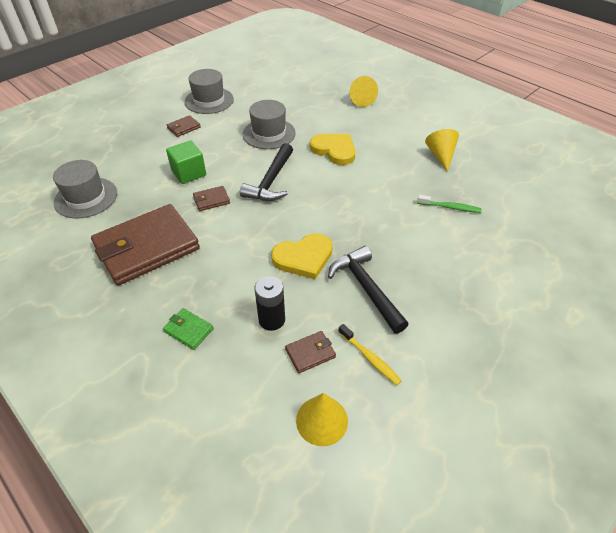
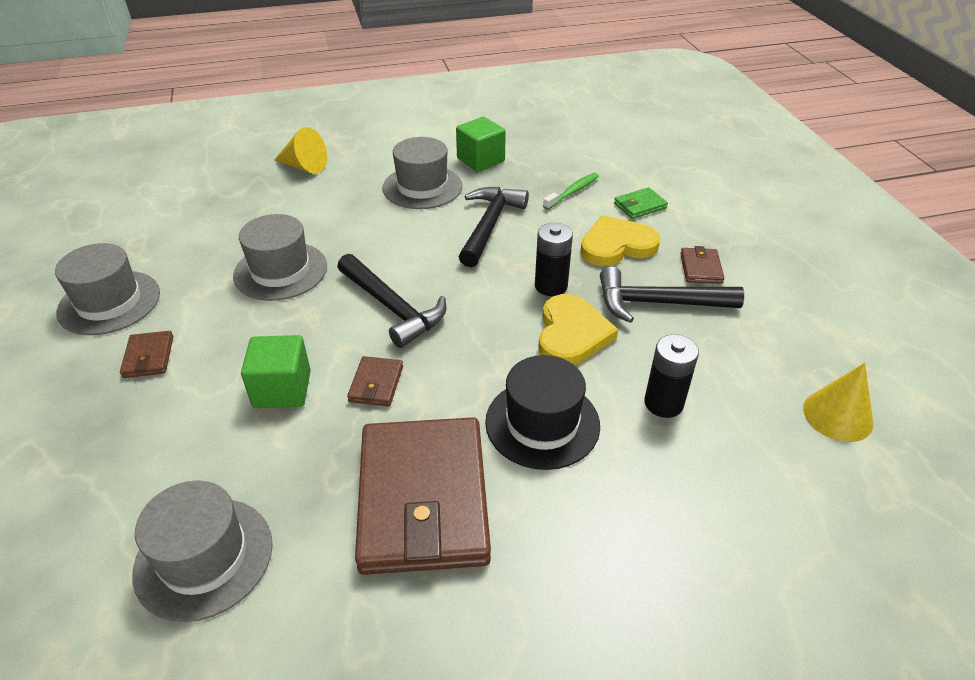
camera: 60 degrees left, 5 degrees down
green wallet [163,308,214,350] -> green wallet moved to [614,187,668,219]
brown wallet [285,331,336,373] -> brown wallet moved to [680,246,724,284]
yellow heart [310,134,356,165] -> yellow heart moved to [580,215,660,266]
yellow toothbrush [338,324,402,385] -> none
yellow cone [425,129,459,172] -> green cube [456,117,506,172]
none -> grey hat [383,137,462,209]
none -> black hammer [459,187,529,267]
none -> black hat [485,355,600,470]
none -> black battery [535,223,573,296]

